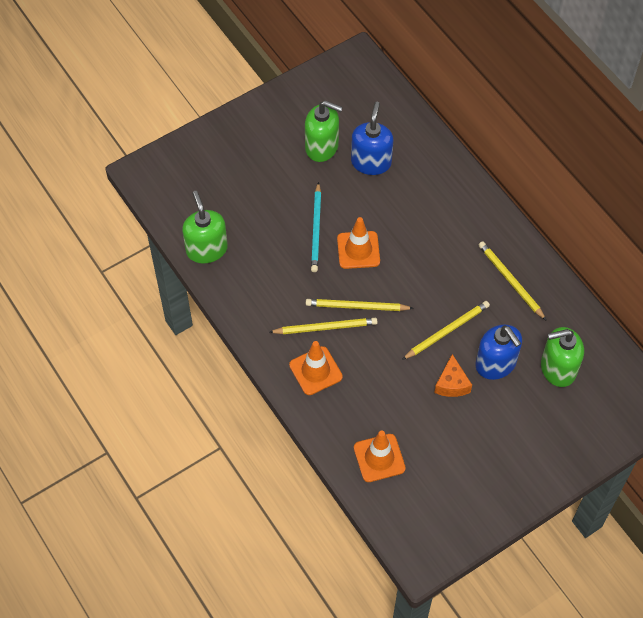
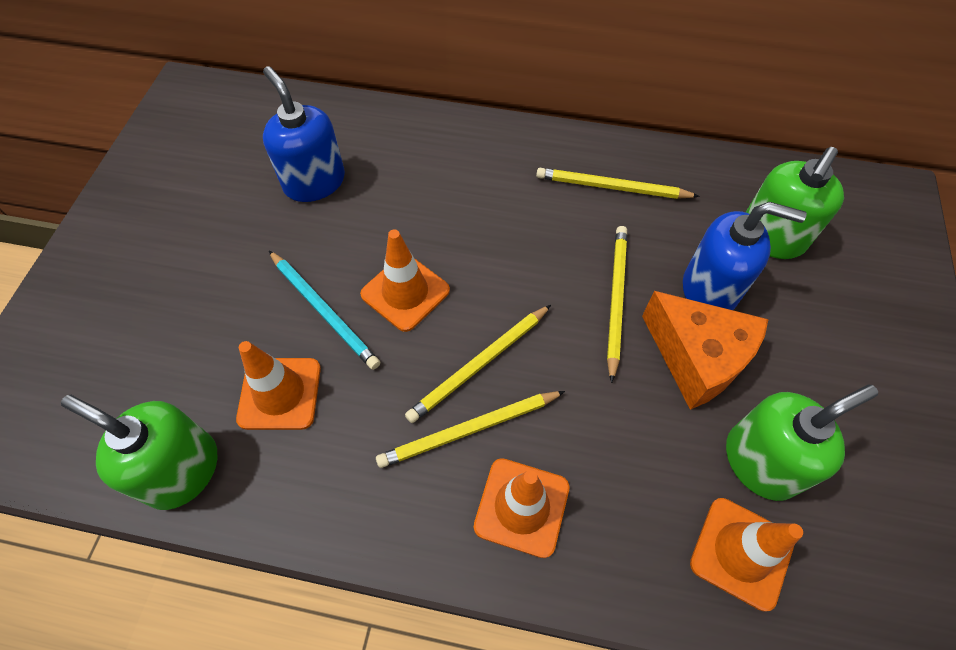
camera: 45 degrees left, 0 degrees up
yellow pencil [270,318,378,334] -> yellow pencil turned 150 degrees counterclockwise [376,391,565,468]
green soap dispenser [305,101,343,162] -> green soap dispenser moved to [726,384,878,501]
orange cheese [434,354,472,397] -> orange cheese [642,291,769,410], size x1.64
none -> orange traffic cone [236,341,321,430]

